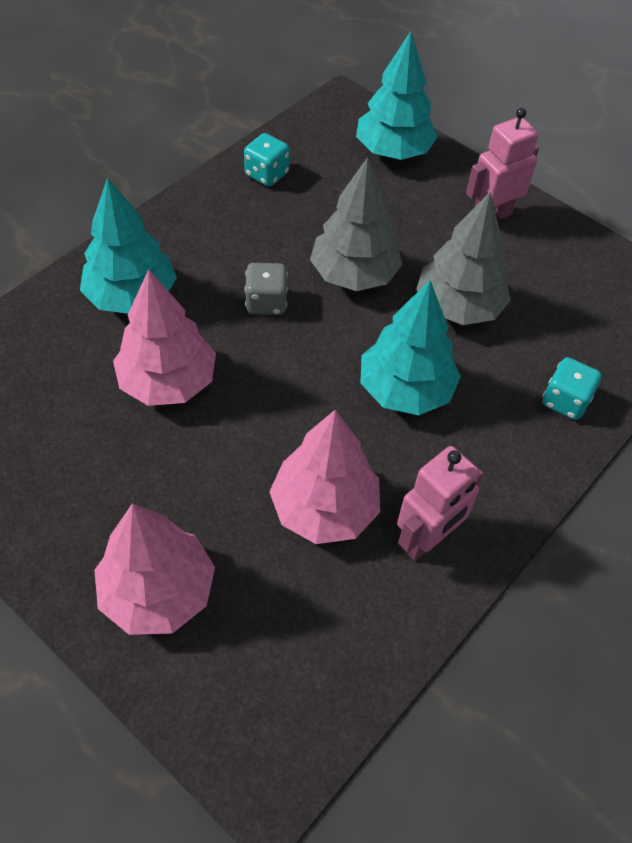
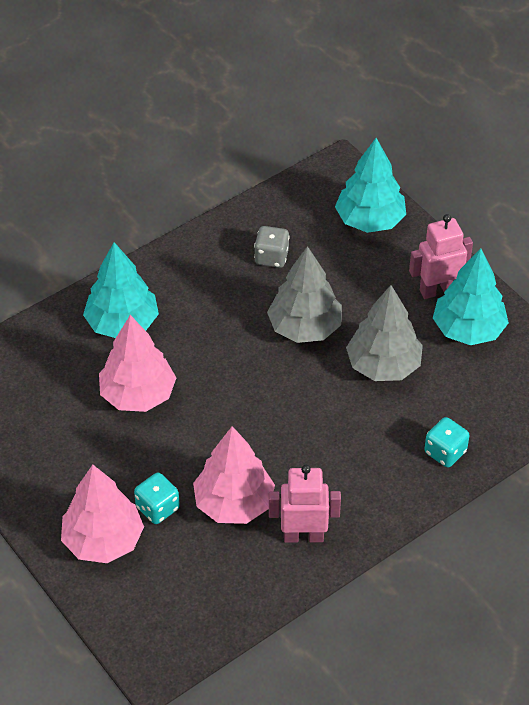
camera: 15 degrees right, 5 degrees down
turquoise dice [244,133,290,187] -> turquoise dice moved to [134,473,180,524]
grey dice [245,263,288,315] -> grey dice moved to [254,226,290,268]
turquoise tree [360,280,461,415] -> turquoise tree moved to [433,248,509,345]
pink robot [397,446,484,561] -> pink robot turned 150 degrees counterclockwise [269,465,341,543]

